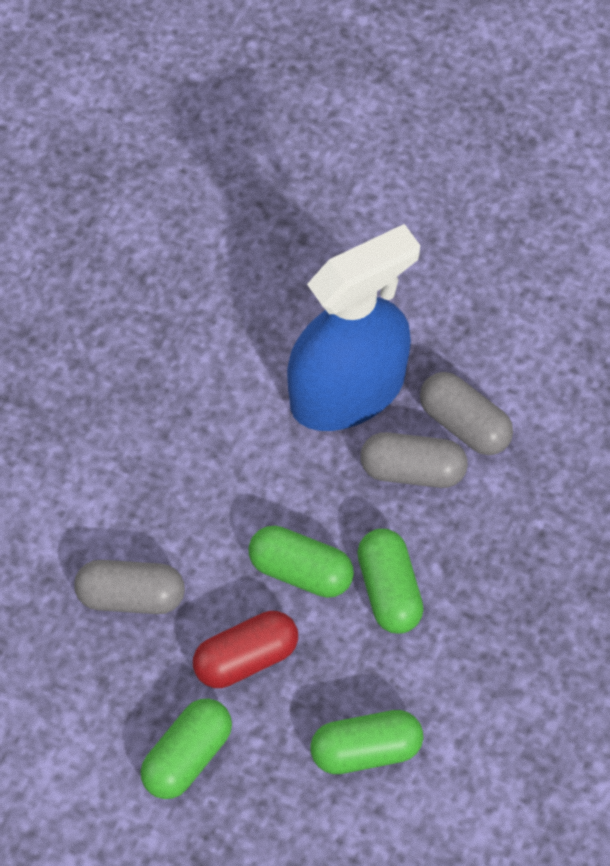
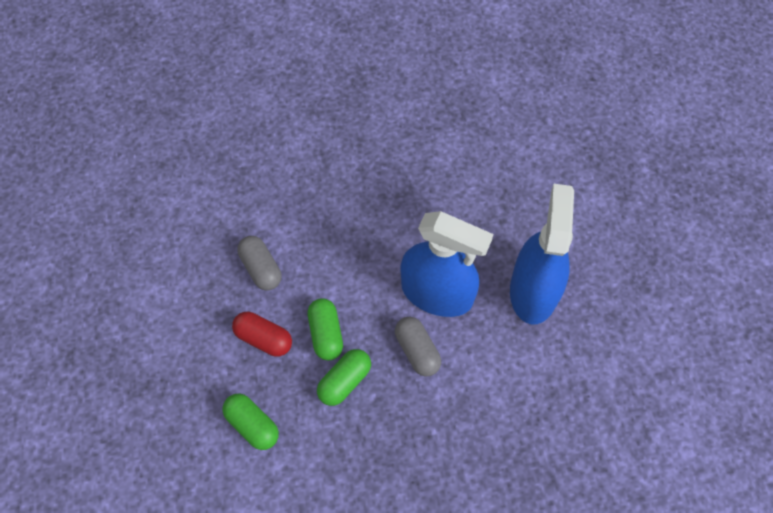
camera: 55 degrees right, 0 degrees up
green capsule [141,699,232,799] -> none
grey capsule [420,372,513,455] -> none
none -> blue spray bottle [510,184,574,324]

